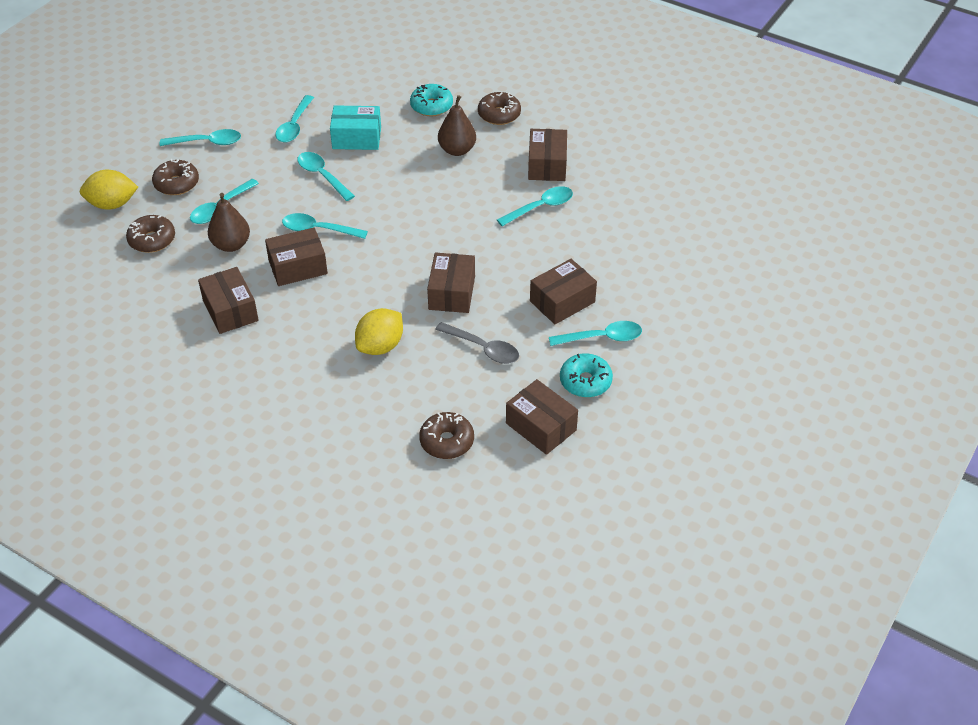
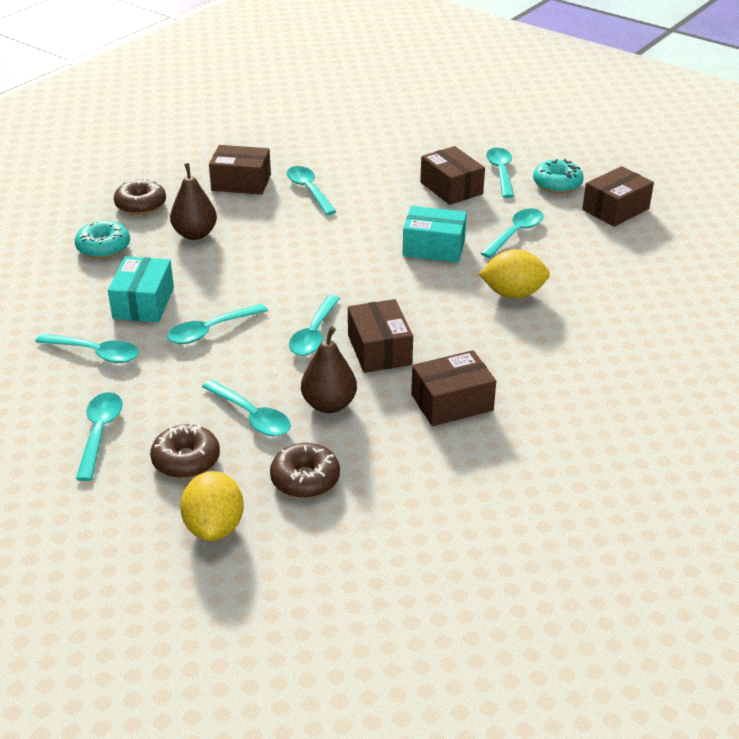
camera: 85 degrees left, 10 degrees down
yellow lemon [355,308,403,355] -> yellow lemon turned 45 degrees counterclockwise [479,249,550,299]
brown donut [419,412,474,459] -> none
brown box [427,253,475,313] -> turquoise box [403,206,467,263]
grey spoon [435,322,519,364] -> turquoise spoon [480,209,544,258]

